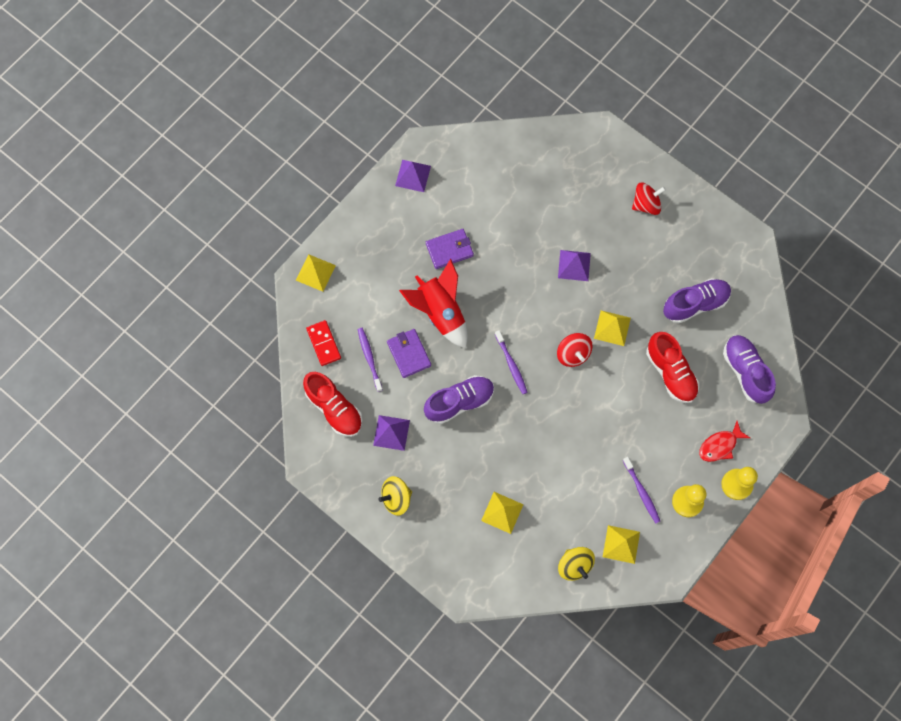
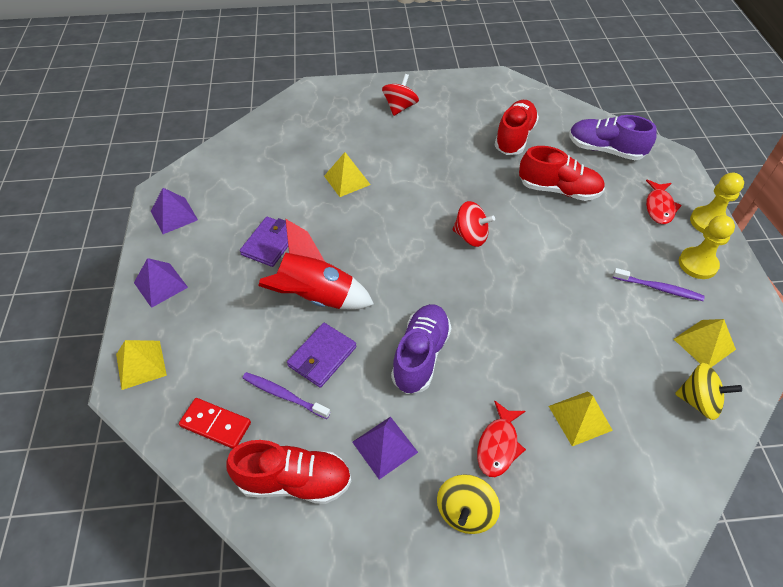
camera: 45 degrees left, 20 degrees down
purple wallet [387,329,431,378] -> purple wallet turned 75 degrees counterclockwise [287,323,357,388]
purple toothbrush [495,330,527,394] -> none
purple pyramid [558,250,591,281] -> purple pyramid moved to [134,258,188,308]
yellow pyramid [594,310,631,346] -> yellow pyramid moved to [324,152,371,197]
purple shoe [663,278,731,323] -> red shoe [494,100,539,155]
none -> red fish [477,400,526,477]

